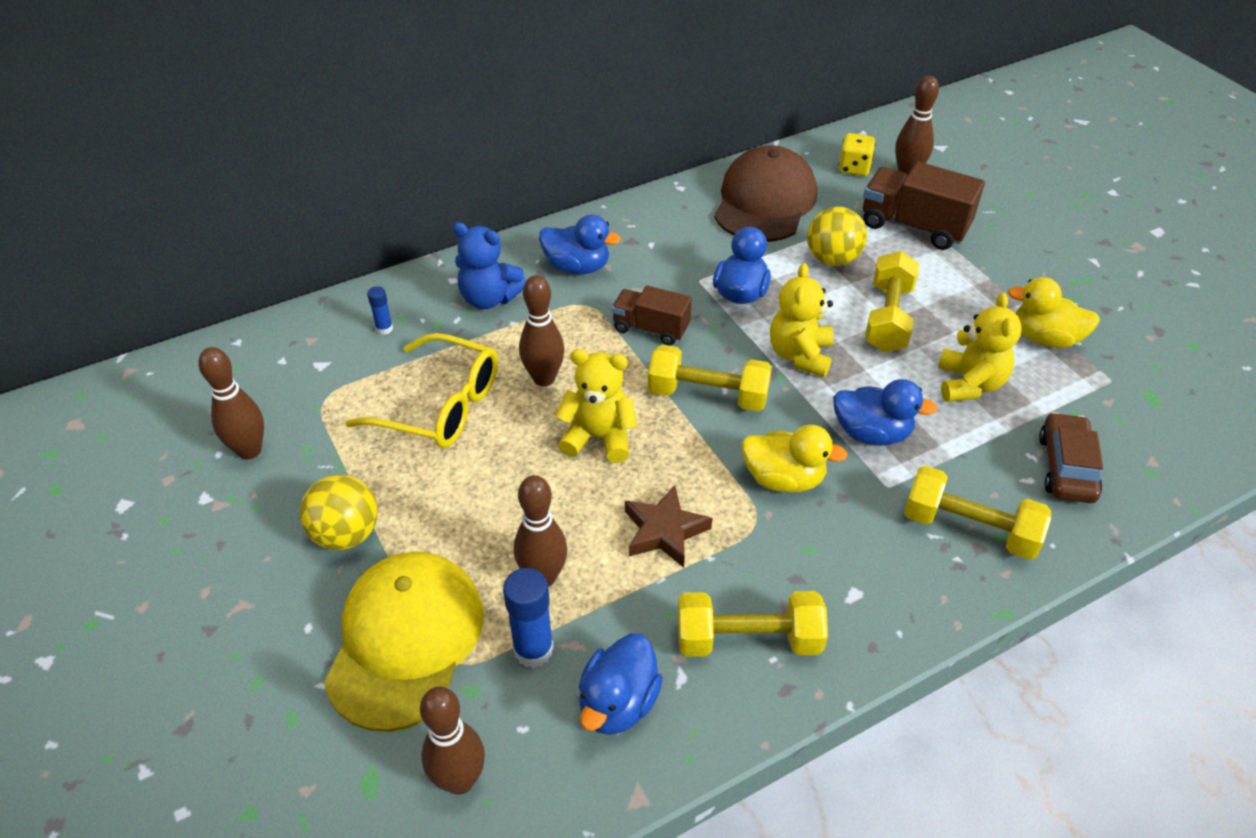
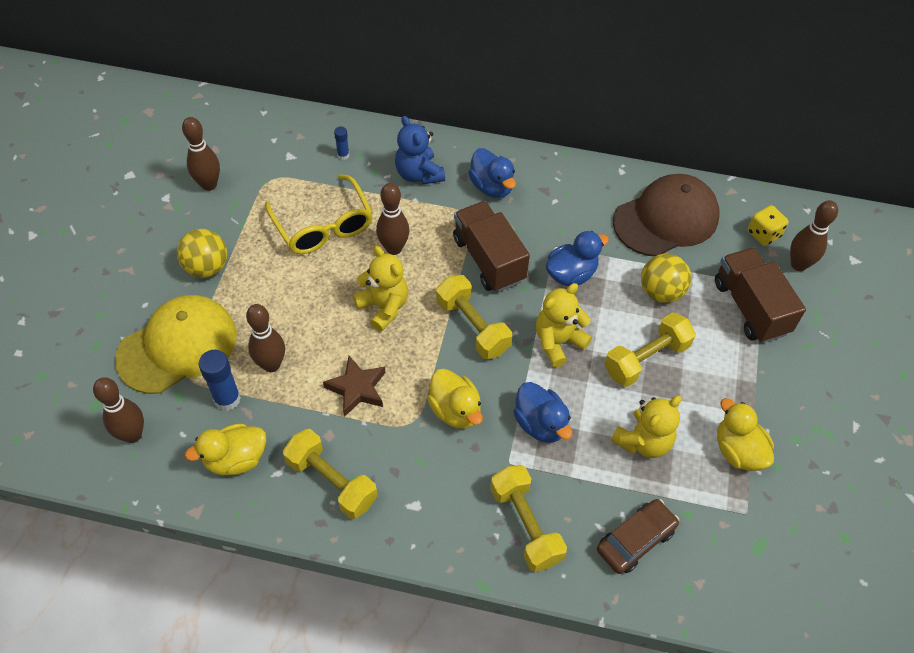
camera: 40 degrees right, 10 degrees up
blue duck [579,634,663,735] -> yellow duck [185,423,266,475]
brown truck [612,285,692,346] -> brown truck [453,201,530,292], size x1.57

